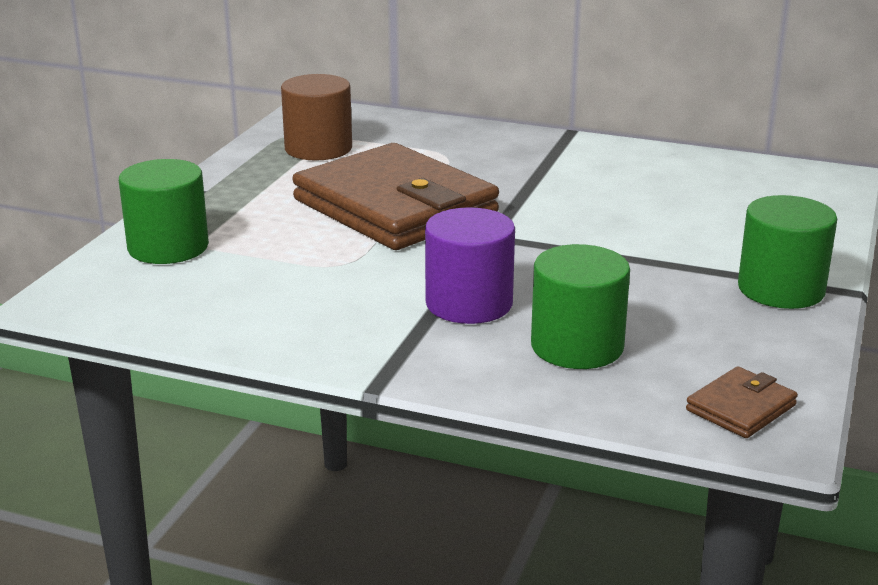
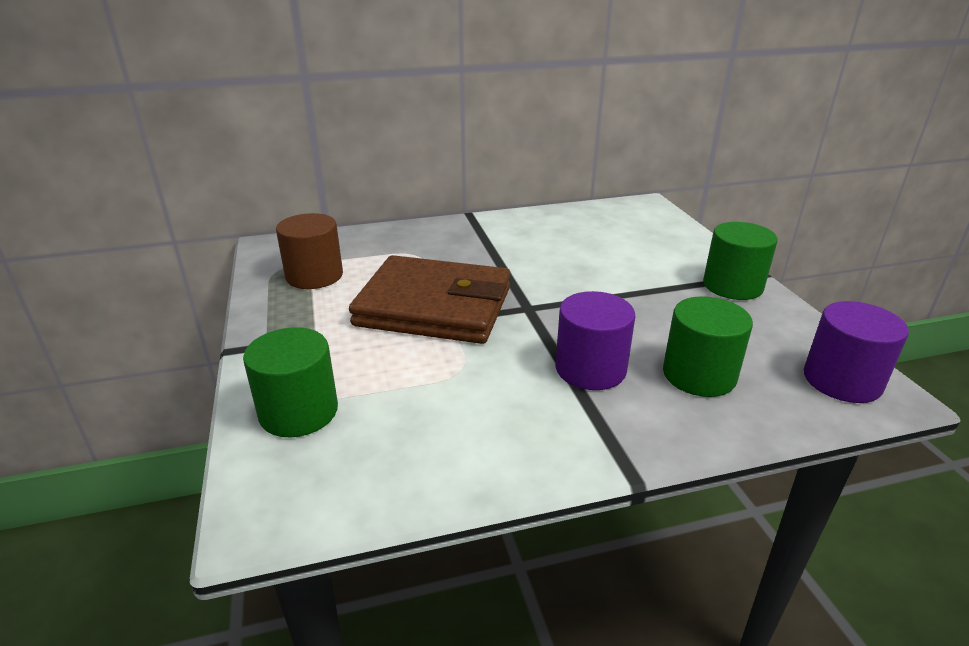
camera: 35 degrees left, 5 degrees up
brown wallet [686,366,798,438] -> purple cylinder [804,301,909,403]

